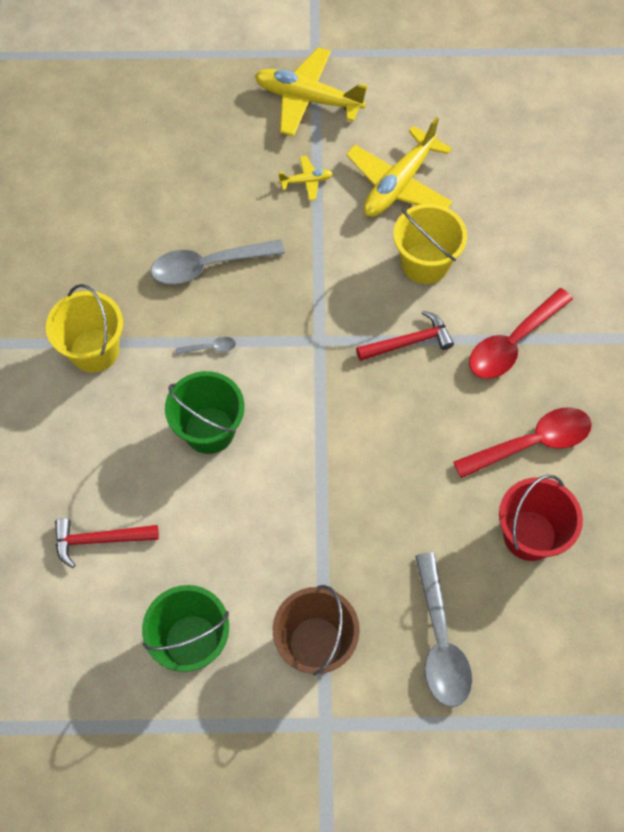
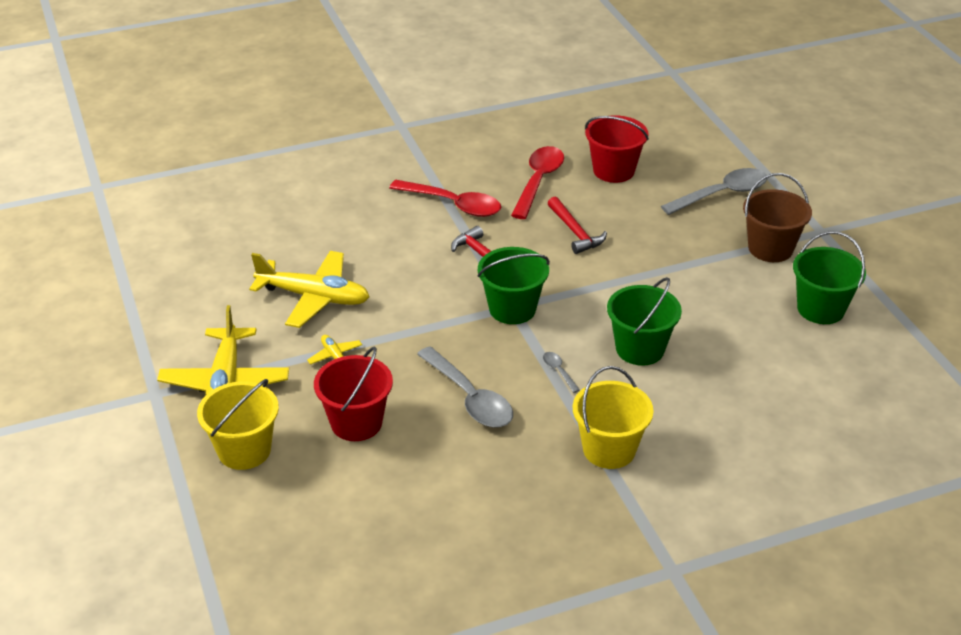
camera: 110 degrees left, 25 degrees down
red hammer [55,518,159,568] -> red hammer moved to [548,197,607,254]
yellow bucket [393,204,467,284] -> yellow bucket moved to [197,379,279,470]
red spoon [453,408,592,478] -> red spoon turned 60 degrees clockwise [511,146,564,219]
none -> red bucket [314,346,393,441]
none -> green bucket [477,247,550,324]

